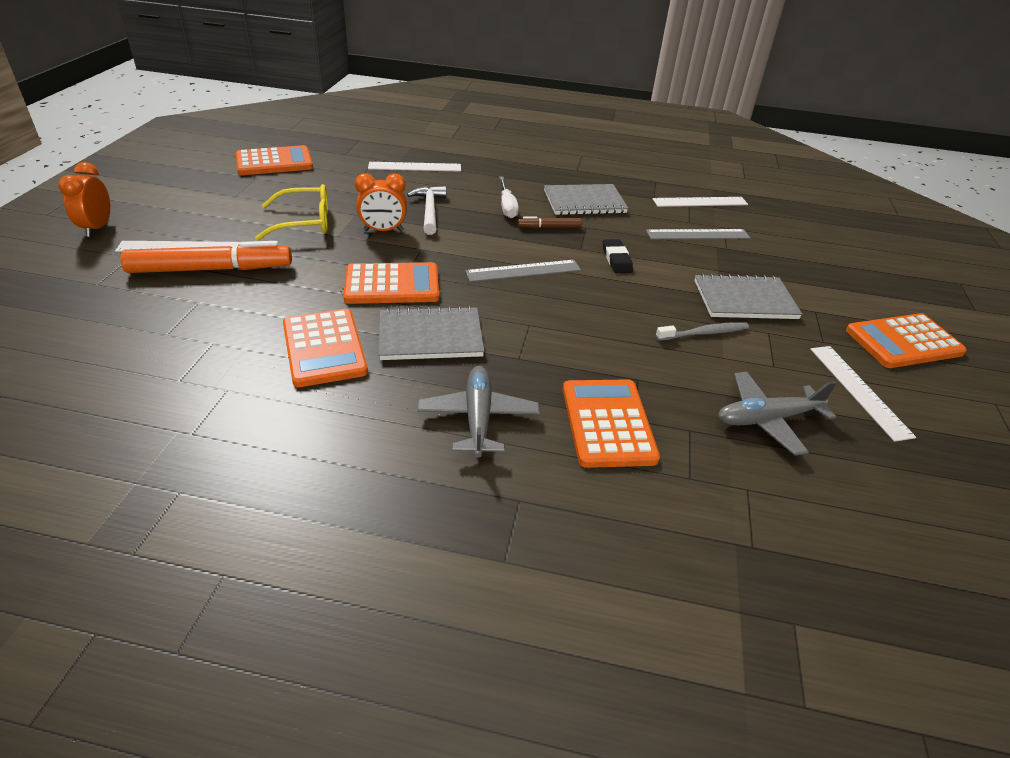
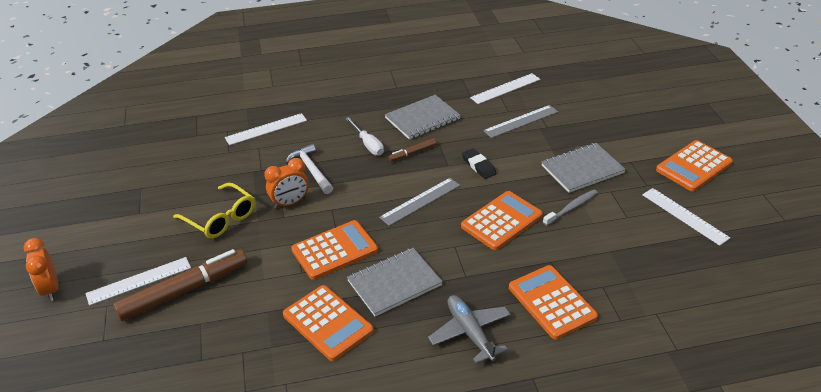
camera: 20 degrees left, 0 degrees up
orange marker [120,241,292,273] -> brown marker [113,249,247,321]
orange calculator [236,145,313,175] -> orange calculator moved to [461,191,543,250]
yellow glasses [255,184,328,241] -> yellow glasses turned 75 degrees clockwise [173,183,255,238]
grey plane [718,372,837,456] -> none

